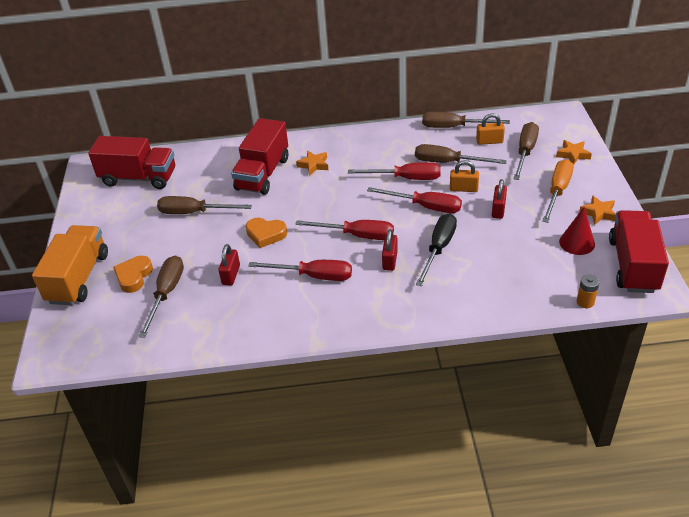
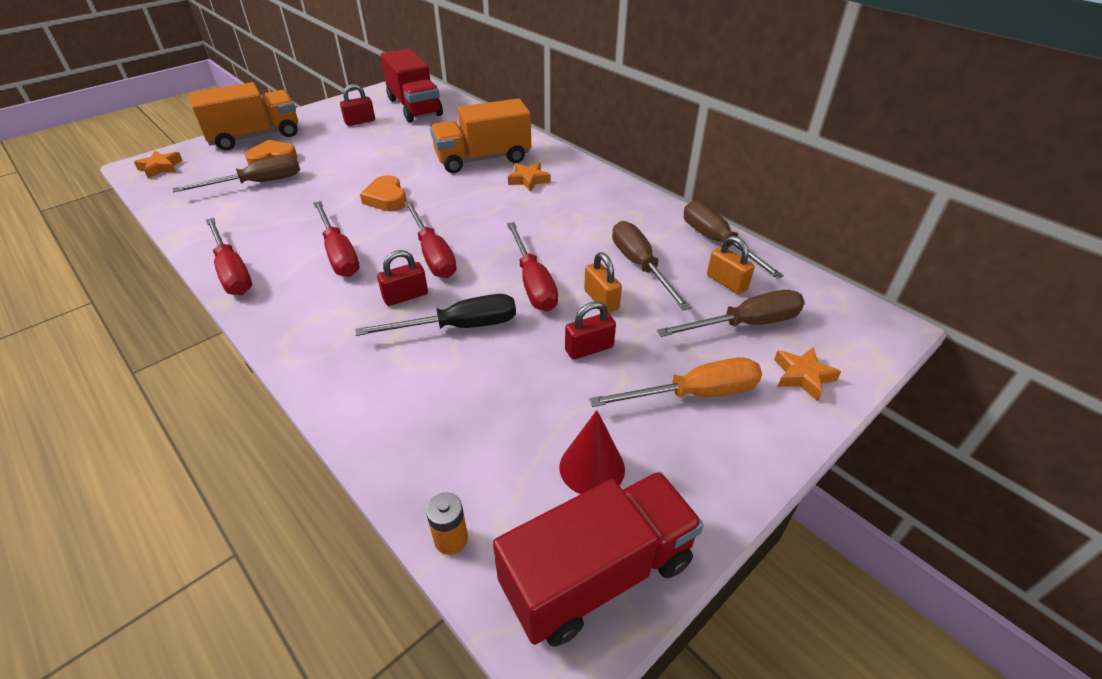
camera: 50 degrees right, 0 degrees up
brown screwdriver [157,196,252,214] -> none
red padlock [218,244,240,285] -> red padlock moved to [340,84,375,126]
red truck [231,118,288,195] -> orange truck [430,99,531,173]
red screwdriver [348,162,441,180] -> red screwdriver moved to [206,218,252,295]
orange star [579,195,616,225] -> orange star moved to [134,151,183,179]

